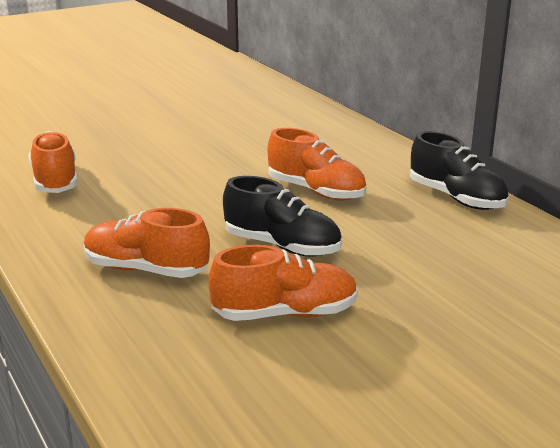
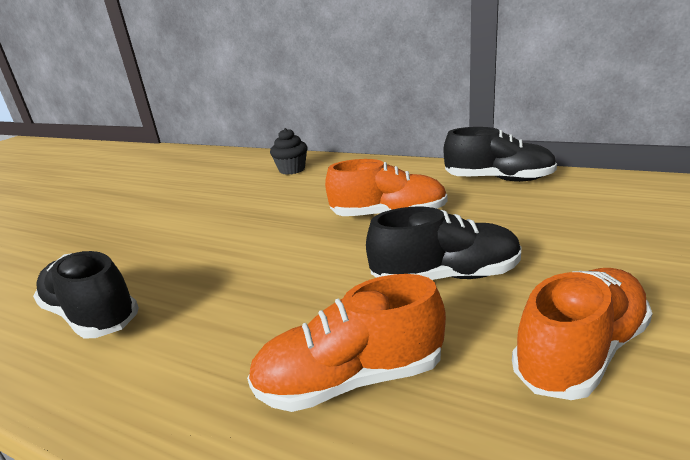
camera: 30 degrees left, 0 degrees up
orange shoe [28,131,78,193] -> black shoe [33,251,139,339]
none -> black cupcake [270,128,308,175]

